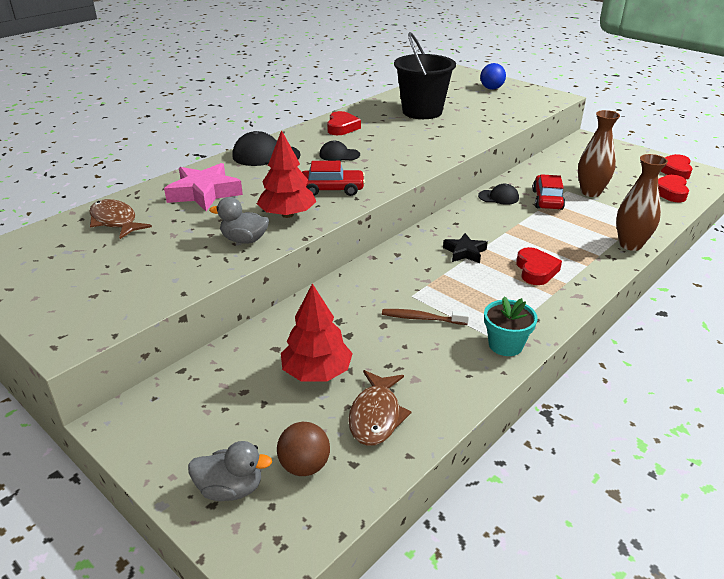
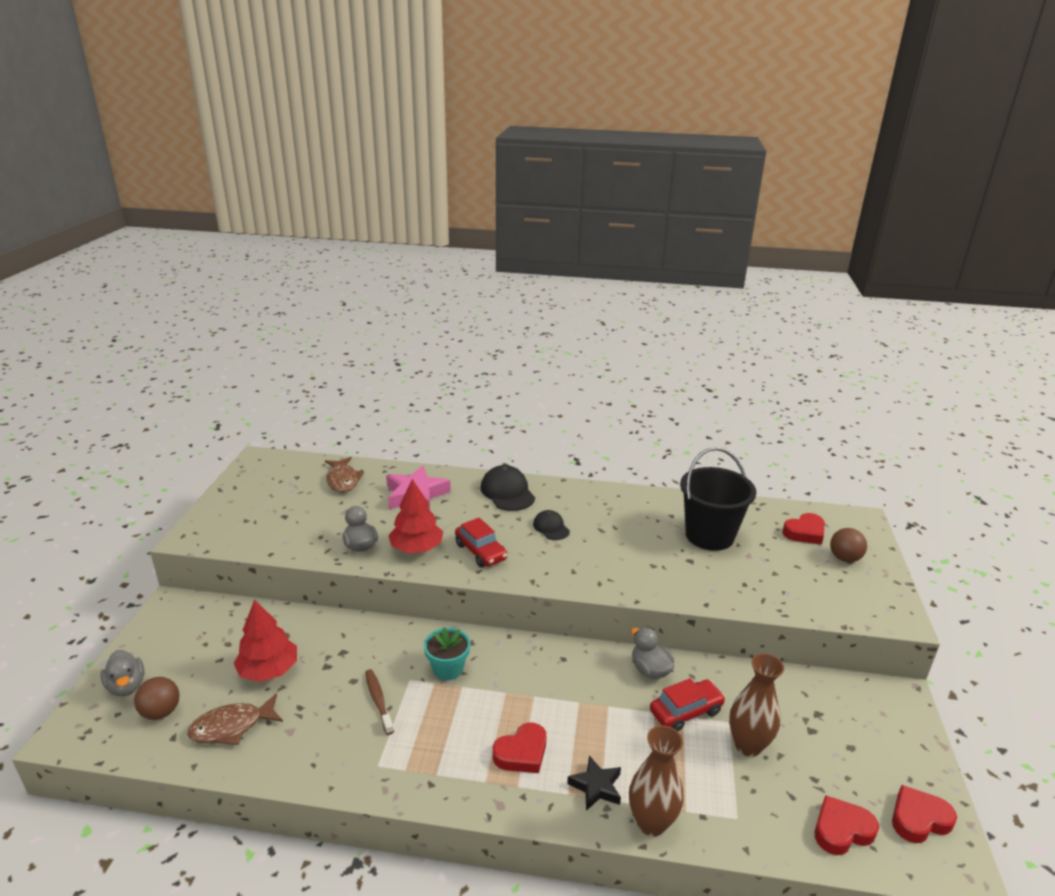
camera: 55 degrees right, 5 degrees down
brown fish [89,199,152,239] -> brown fish turned 150 degrees clockwise [325,457,364,492]
red heart [327,111,361,135] -> red heart moved to [782,513,825,545]
black star [443,233,488,263] -> black star moved to [567,755,621,811]
black cap [478,184,519,205] -> grey duck [631,627,674,679]
blue ball [480,63,506,90] -> brown ball [830,528,867,562]
turquoise flower pot [484,296,538,356] -> turquoise flower pot moved to [424,628,470,680]

